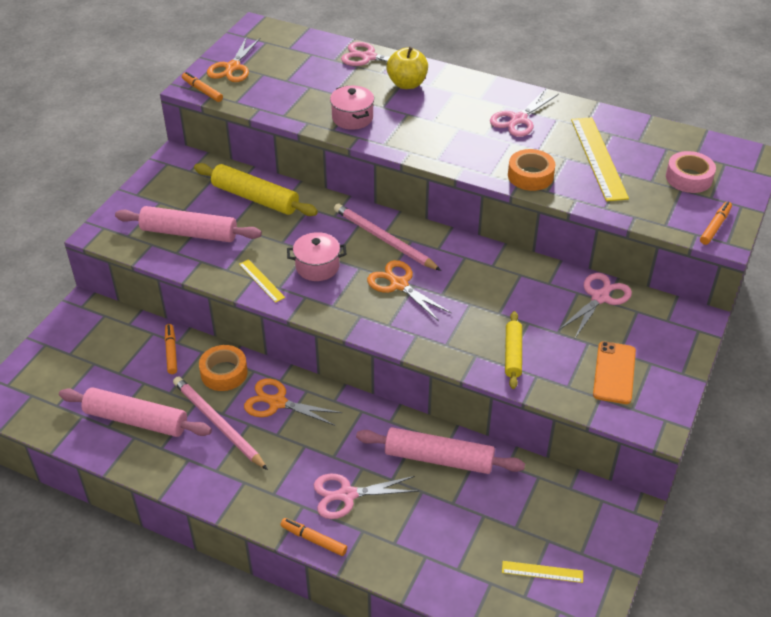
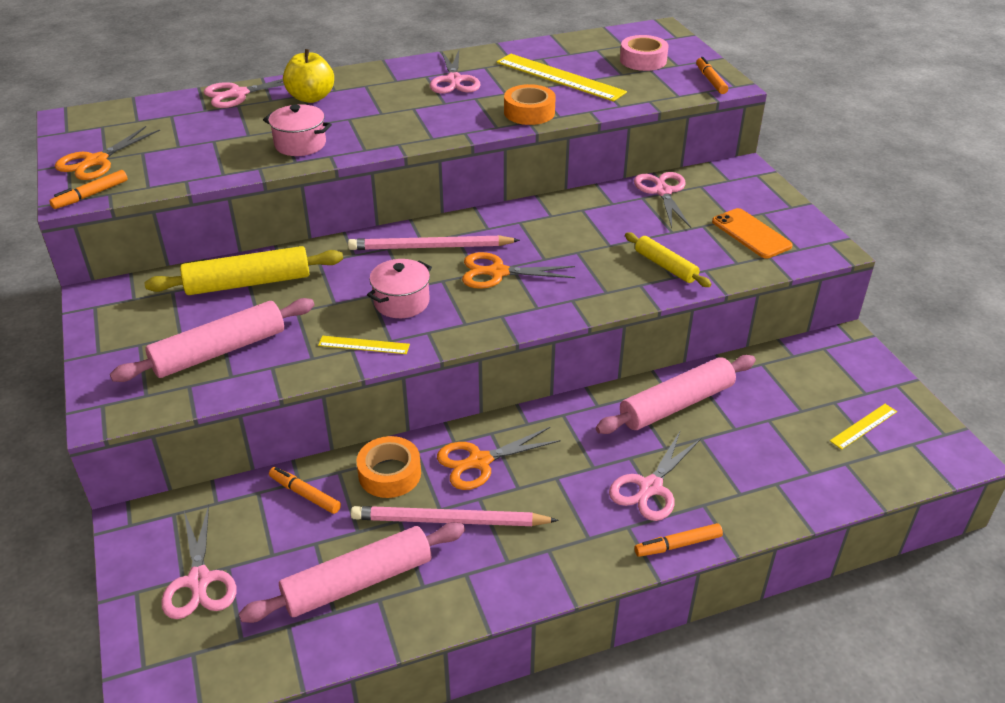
camera: 45 degrees left, 5 degrees down
orange marker [182,72,223,102] -> orange marker turned 45 degrees counterclockwise [49,170,128,209]
orange scissors [207,37,261,82] -> orange scissors turned 60 degrees clockwise [55,126,160,180]
none -> pink scissors [161,505,236,619]

